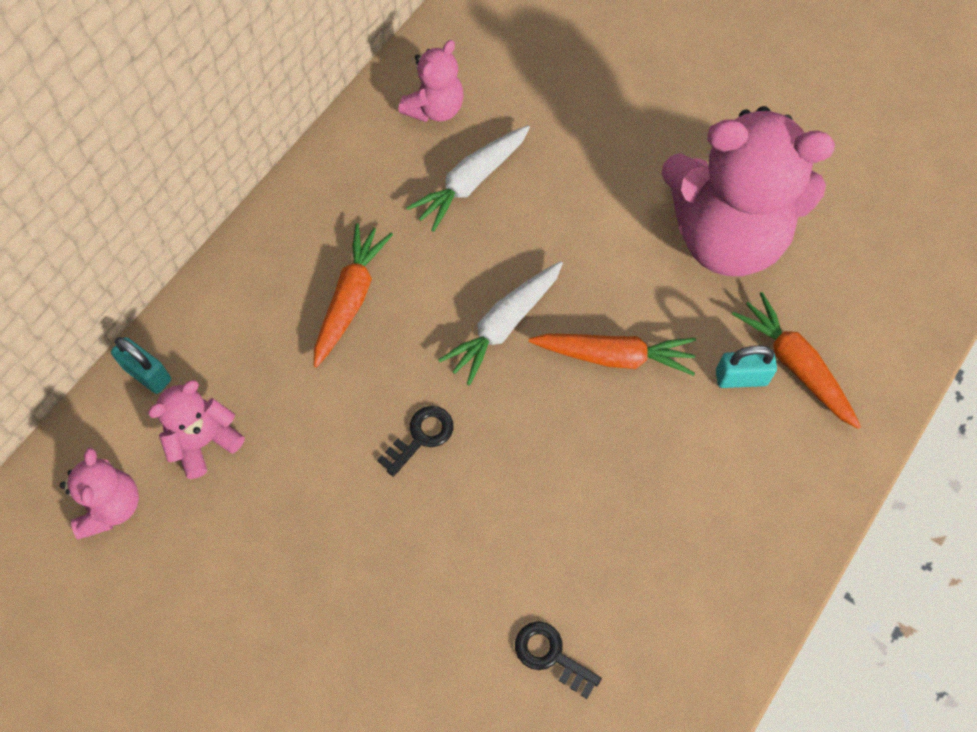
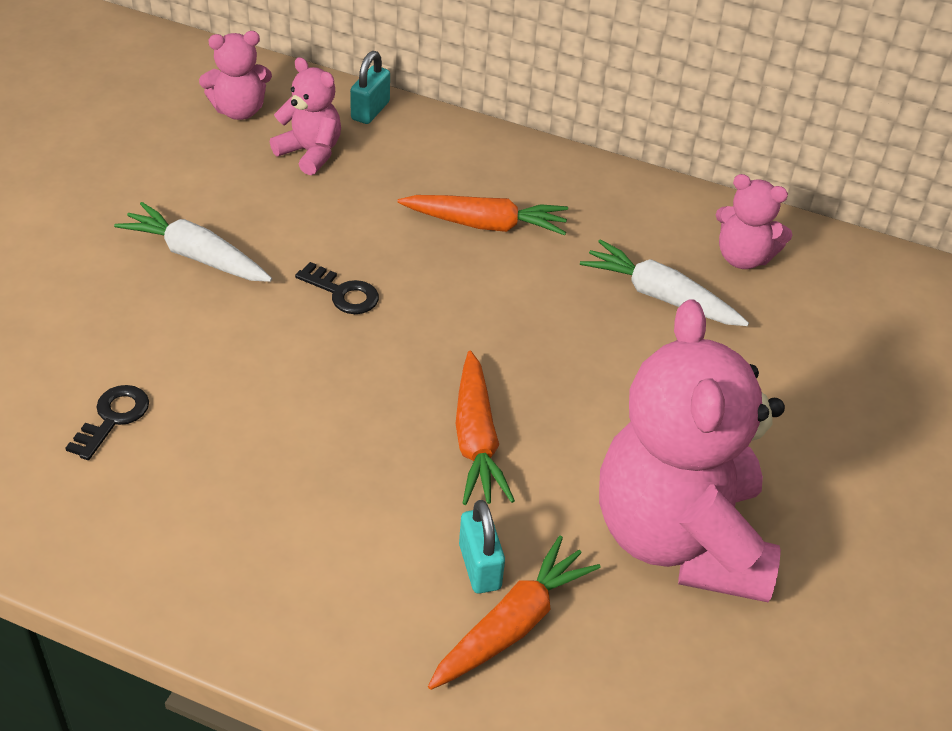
camera: 75 degrees right, 20 degrees down
white carrot [439,261,563,385] -> white carrot moved to [114,202,272,282]

